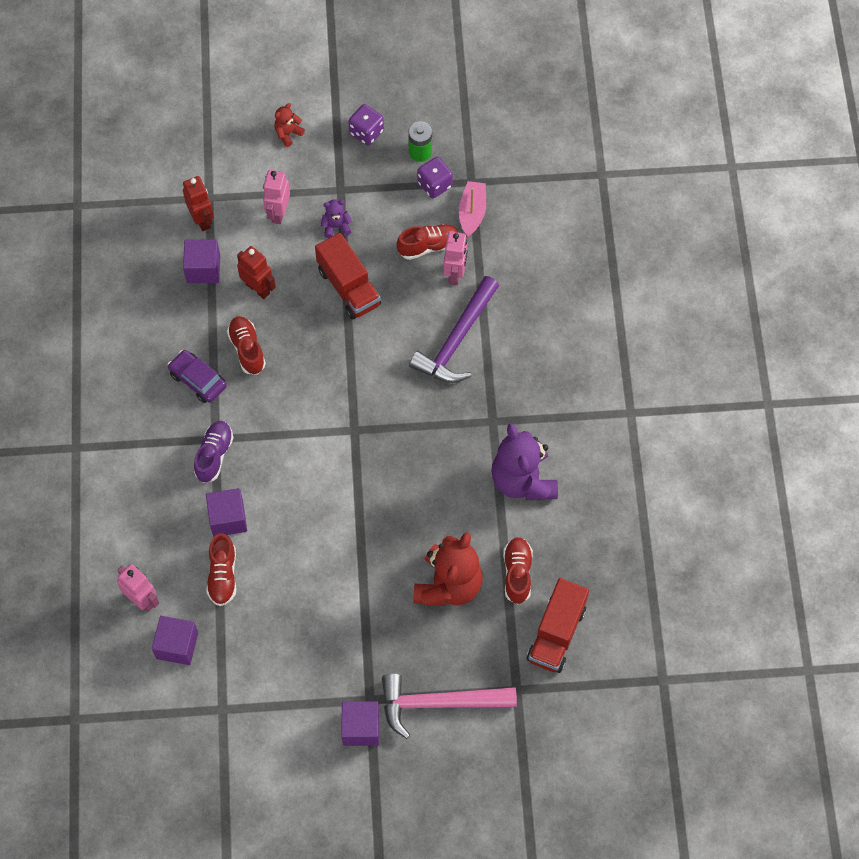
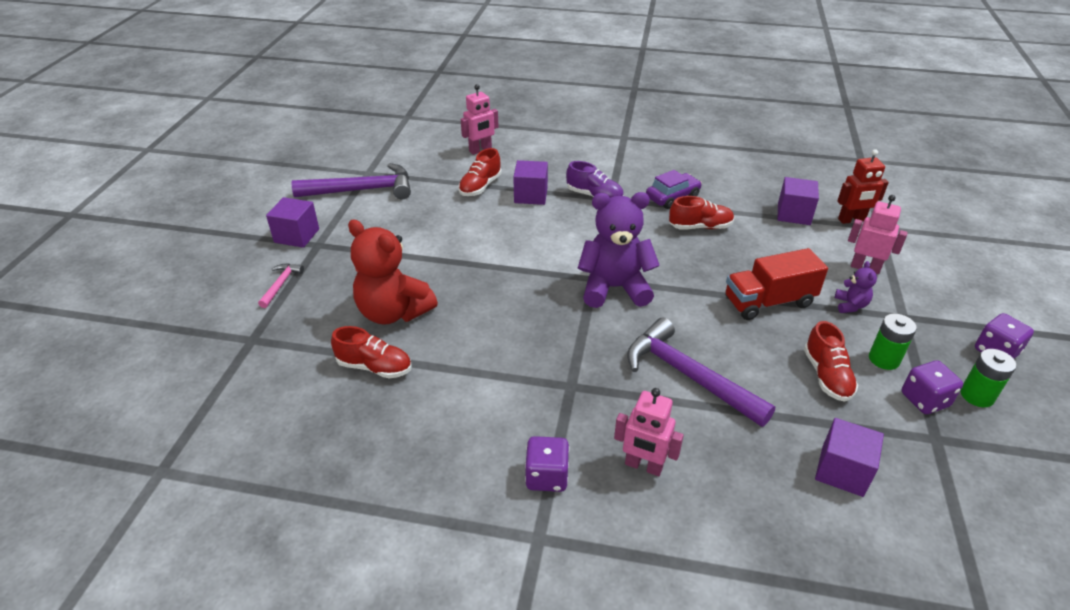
camera: 105 degrees right, 25 degrees down
purple cube [152,616,198,665] -> purple cube moved to [815,418,884,497]
red shoe [206,533,236,606] -> red shoe turned 75 degrees counterclockwise [458,148,502,196]
red robot [237,246,276,299] -> none
red teddy bear [274,103,305,147] -> none
pink hammer [382,674,517,739] -> pink hammer [258,264,304,308], size x0.47
pink robot [443,232,468,285] -> pink robot moved to [614,388,684,476]
pink boat [459,181,486,237] -> none
purple teddy bear [491,423,558,500] -> purple teddy bear moved to [578,192,660,308]
red truck [527,578,589,673] -> none
none -> purple hammer [292,163,411,199]
none -> purple dice [525,436,570,492]
none -> green battery [869,314,917,370]

